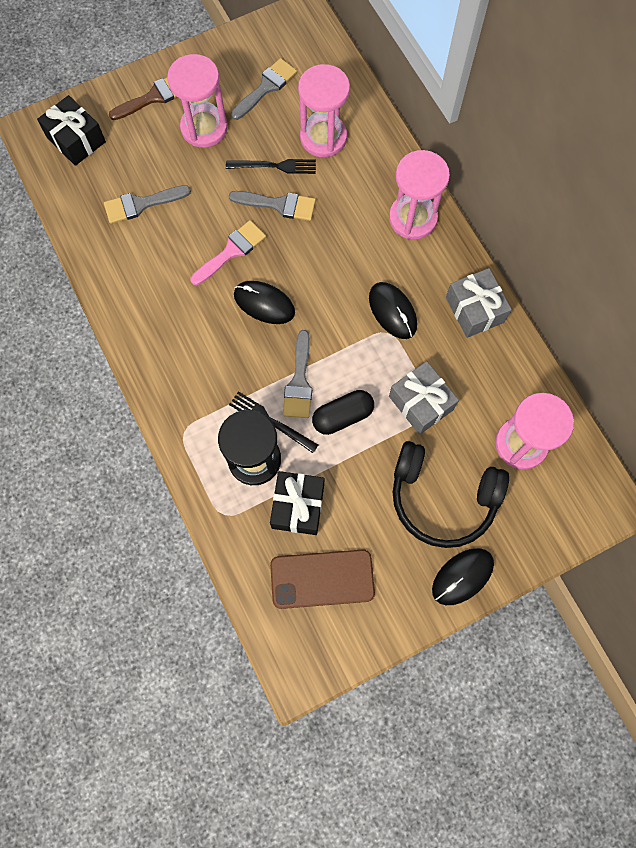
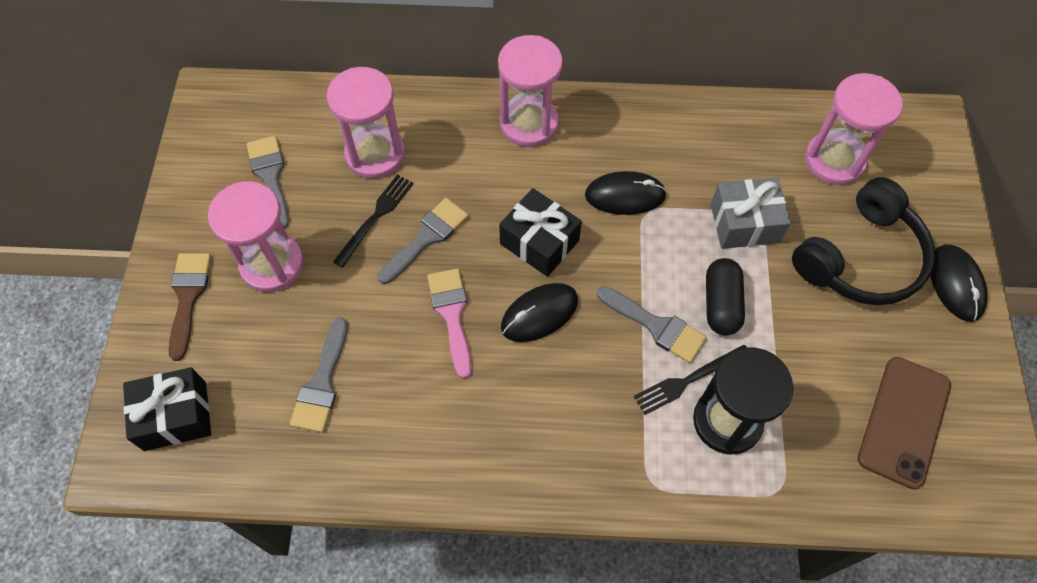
camera: 60 degrees left, 10 degrees down
black gift [270,471,324,535] -> black gift moved to [499,188,582,277]
grey gift [446,268,512,338] -> none

